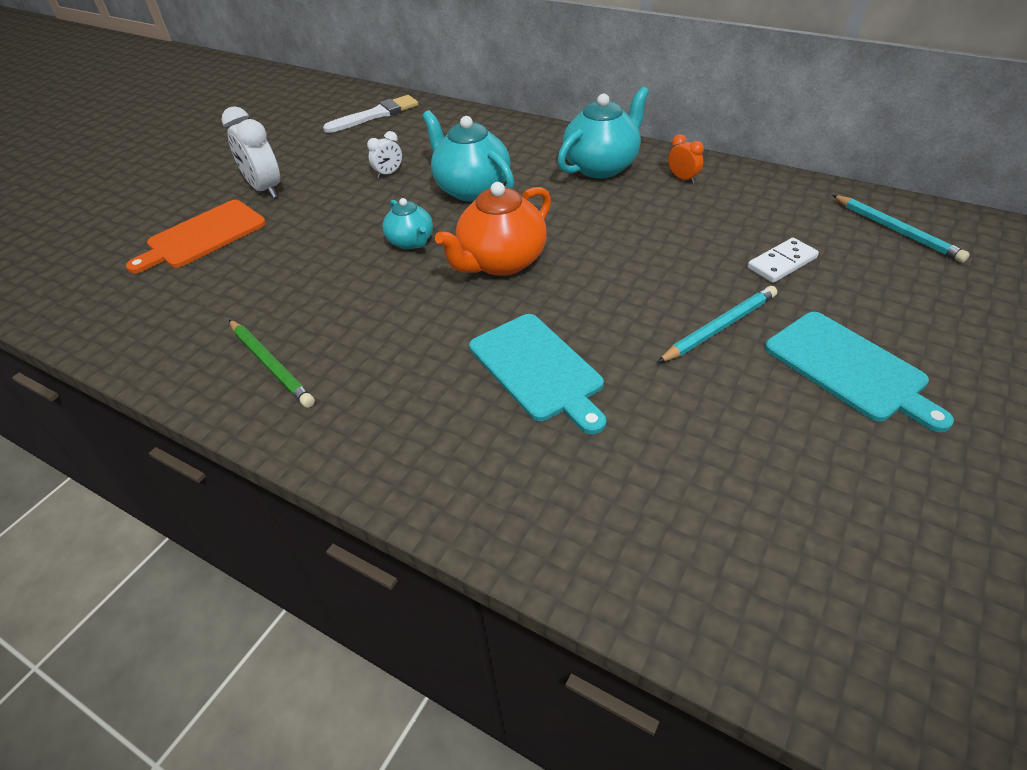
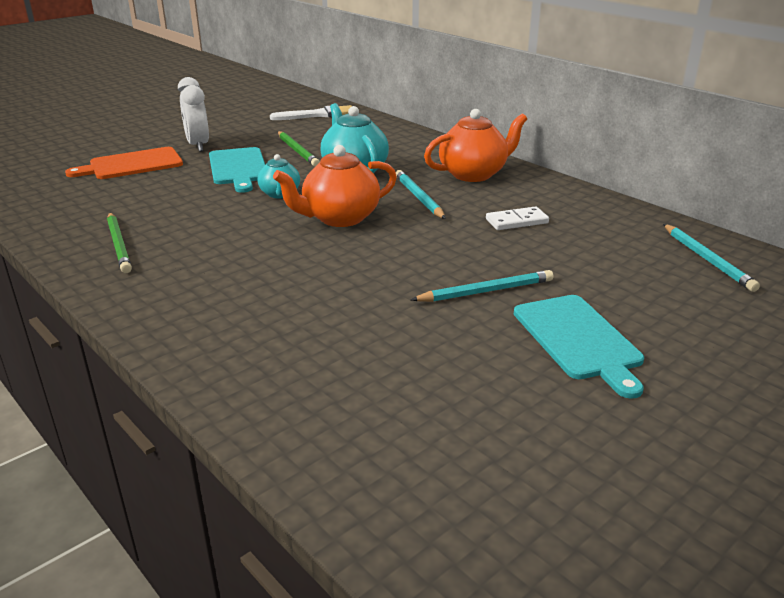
camera: 15 degrees right, 15 degrees down
white clock [367,131,402,178] -> green pencil [278,131,320,167]
turquoise cutting board [469,314,606,434] -> turquoise cutting board moved to [209,147,265,193]
turquoise teapot [557,87,649,179] -> orange teapot [424,109,527,182]
orange clock [668,134,704,184] -> none
white domino [748,238,819,283] -> white domino moved to [486,206,549,230]
none -> turquoise pencil [396,170,446,219]

